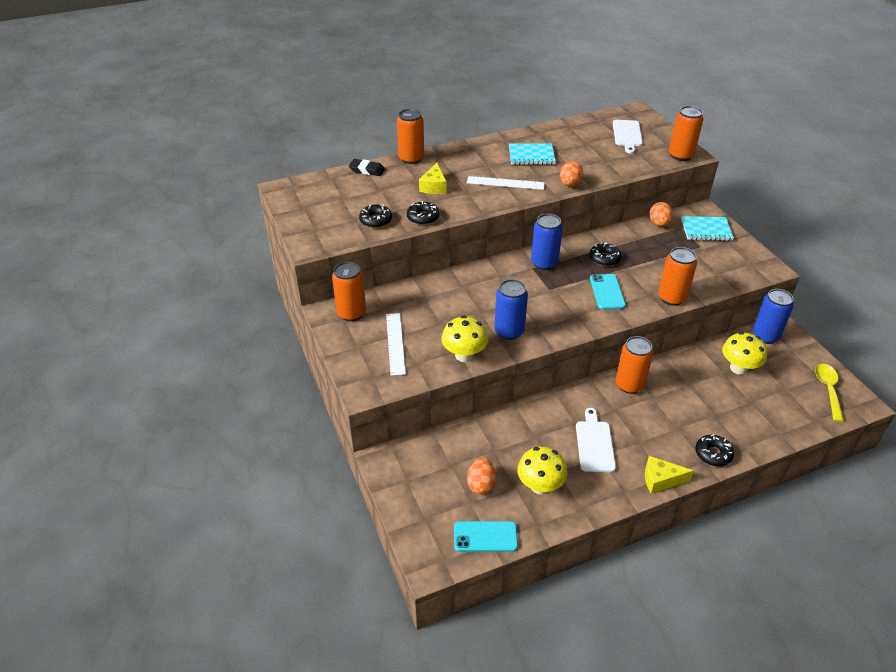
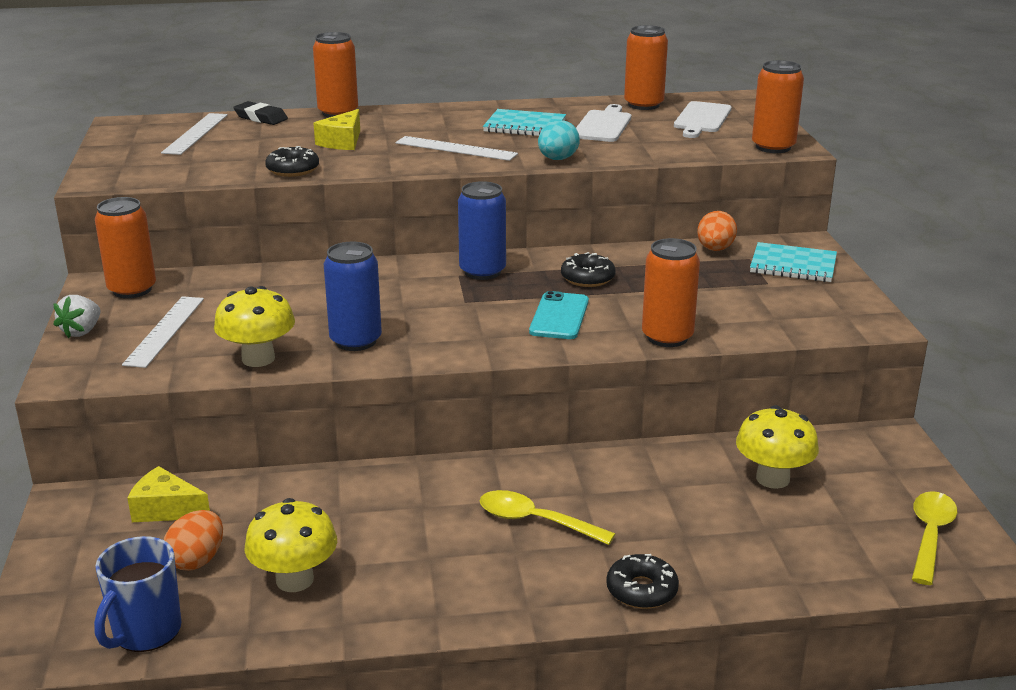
camera: 15 degrees right, 15 degrees down
black donut [359,204,392,228] -> none
turquoise phone [454,521,518,552] -> blue mug [94,536,181,652]
orange egg [560,161,583,187] -> turquoise egg [538,120,580,160]
white cutting board [576,408,616,472] -> white cutting board moved to [576,104,631,142]
orange can [616,336,653,394] -> orange can moved to [624,25,668,110]
yellow cheese [645,456,694,493] -> yellow cheese moved to [127,466,210,522]
blue can [753,289,794,344] -> none
none -> white strawberry [53,295,101,338]
none -> white ruler [161,113,228,155]
none -> yellow spoon [479,490,615,545]

